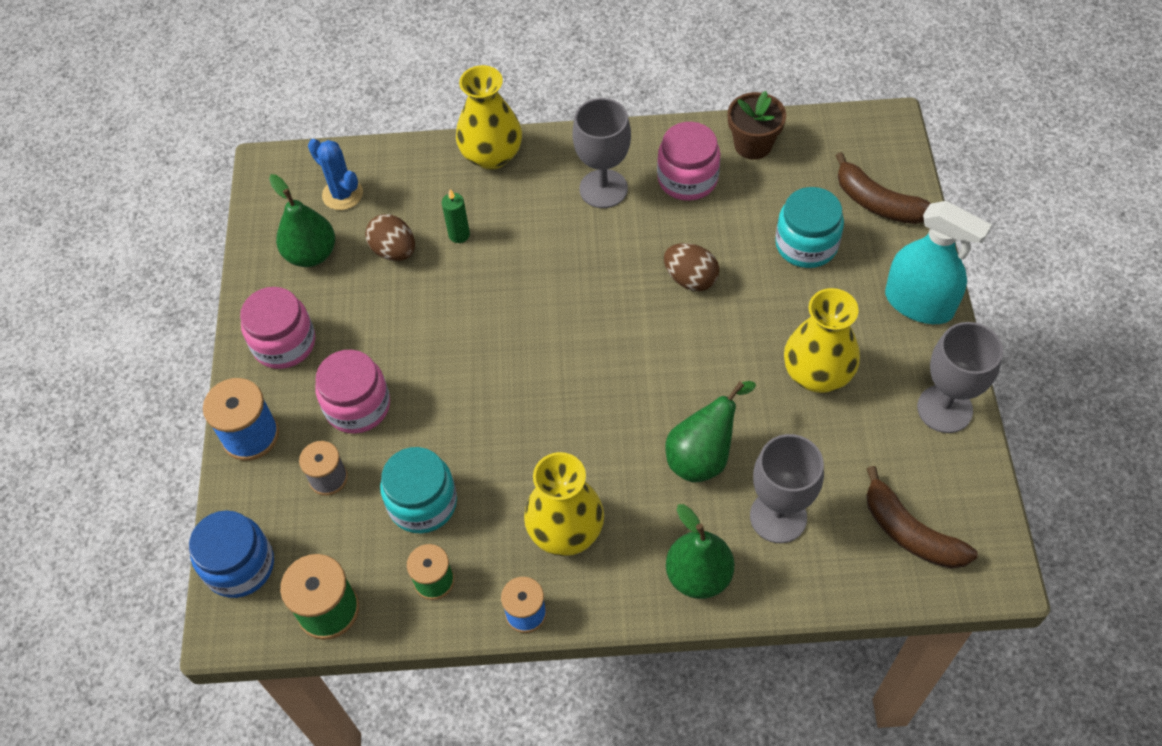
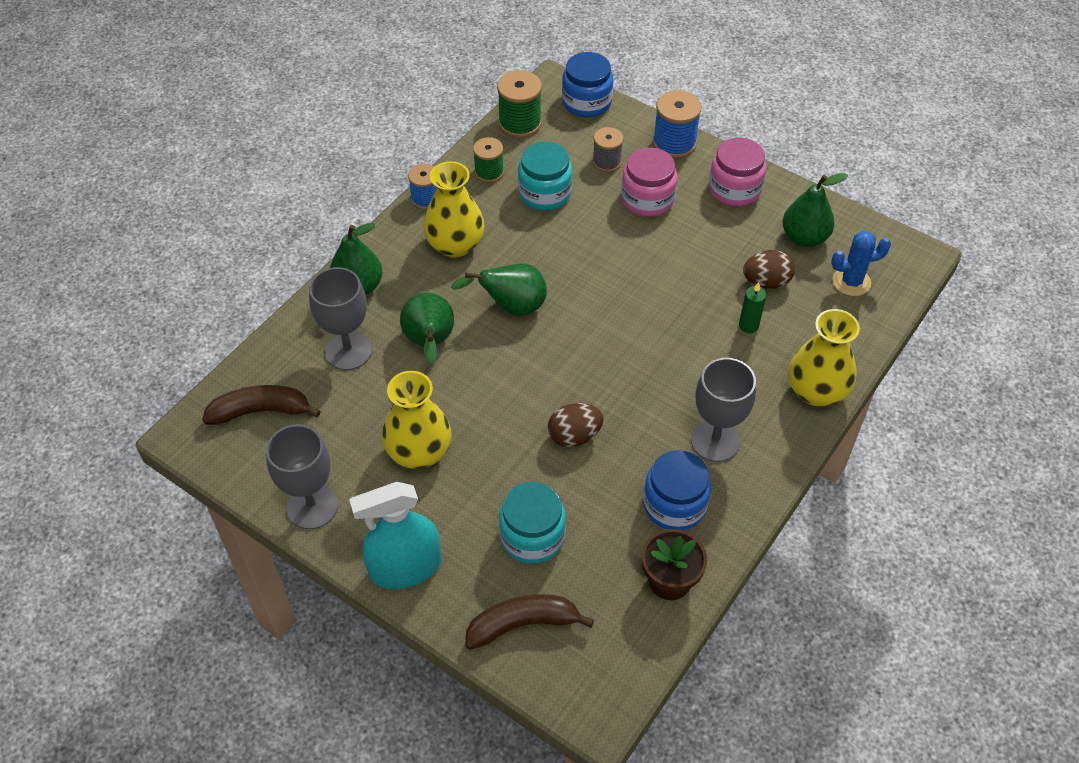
camera: 125 degrees right, 5 degrees down
pink jar [657,122,720,201] -> blue jar [643,450,711,530]
none -> green pear [451,264,547,316]

